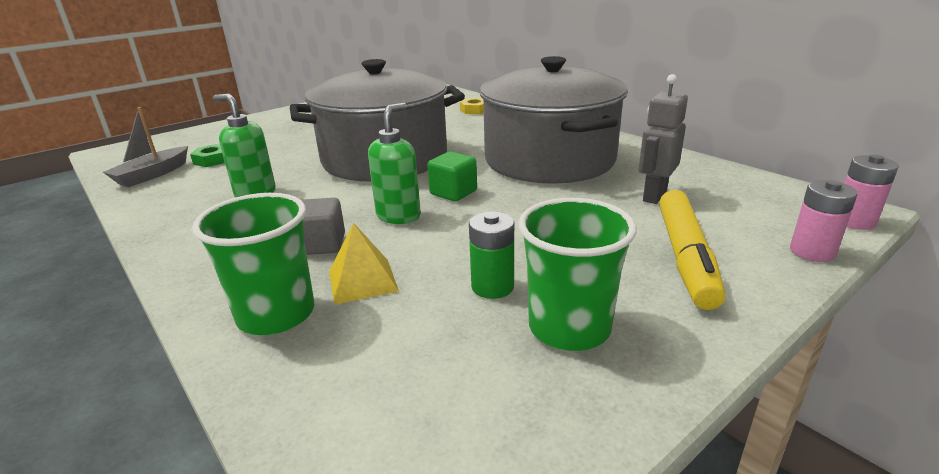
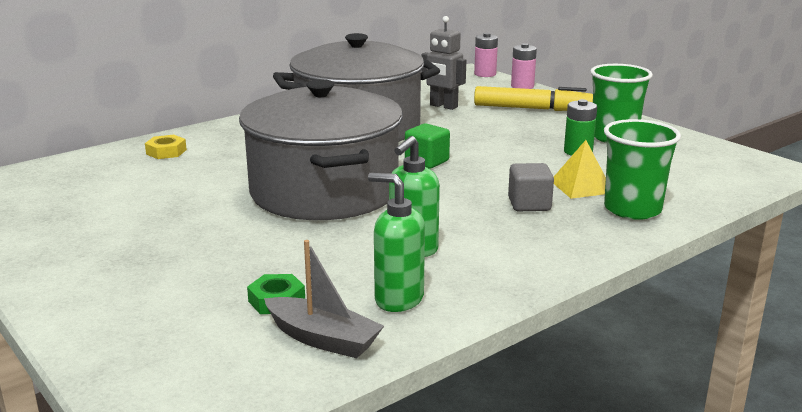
camera: 90 degrees left, 5 degrees down
green soap dispenser [368,103,421,224] -> green soap dispenser moved to [368,173,425,312]

